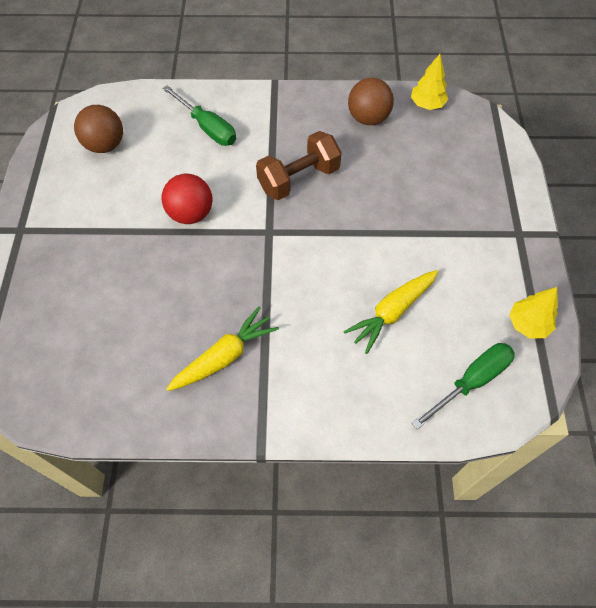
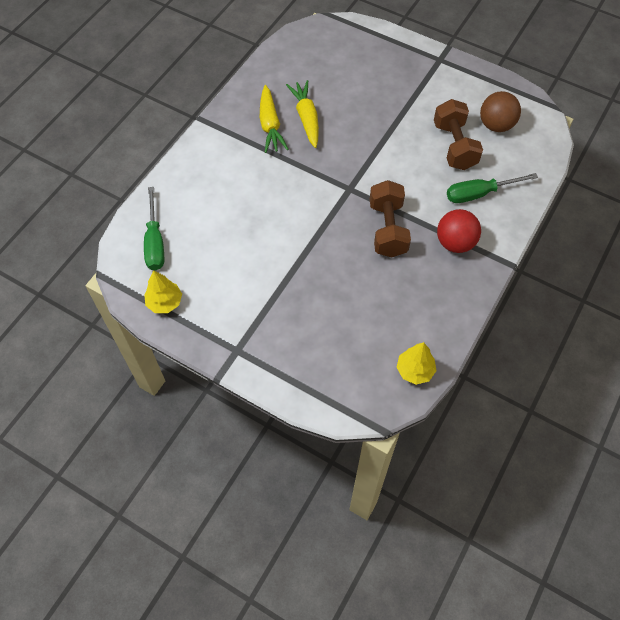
camera: 120 degrees right, 0 degrees up
red ball [161,174,213,224] -> red ball moved to [437,209,481,253]
yellow carrot [343,270,438,354] -> yellow carrot moved to [286,80,319,148]
brown ball [348,78,394,125] -> none
none -> brown dumbbell [434,99,483,170]

